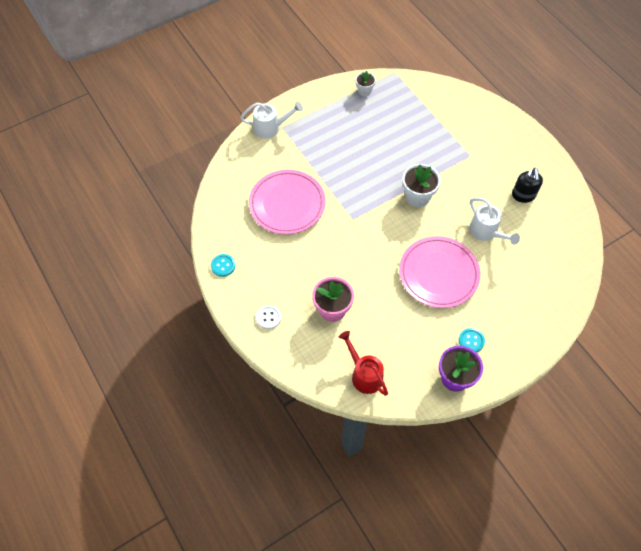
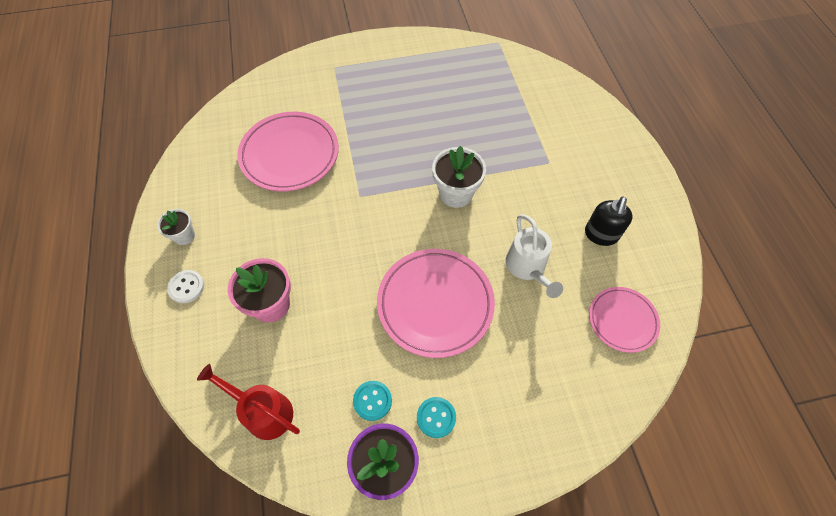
camera: 20 degrees right, 0 degrees up
turquoise button [211,254,235,277] -> turquoise button moved to [353,381,392,421]
white watering can [241,102,303,139] -> none
red watering can [339,331,388,396] -> red watering can turned 45 degrees counterclockwise [197,364,300,440]
white flower pot [355,71,376,96] -> white flower pot moved to [157,209,195,245]
none -> pink plate [589,287,660,353]

